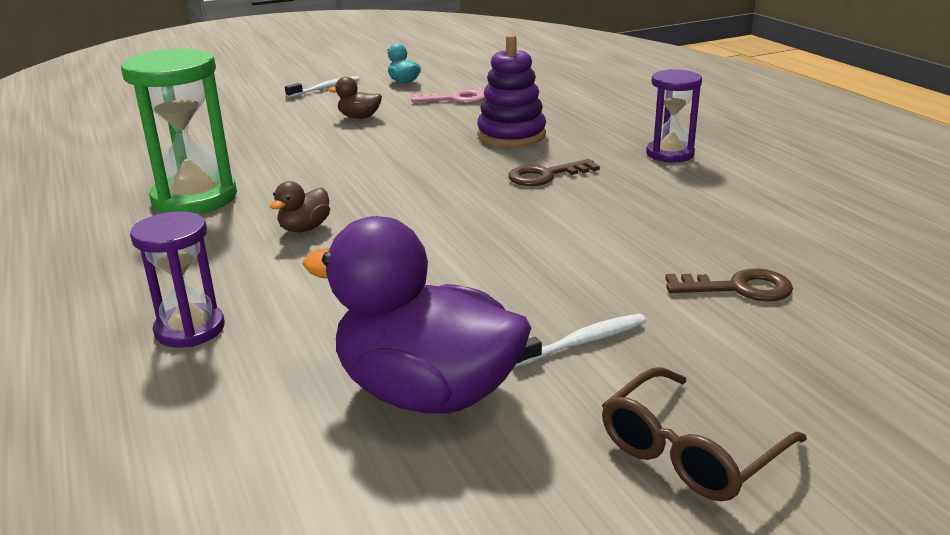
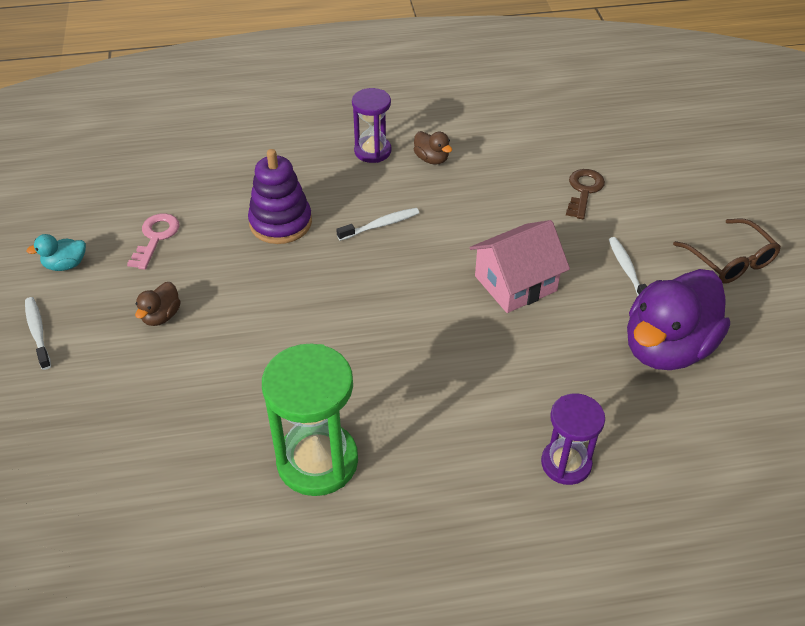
camera: 75 degrees left, 20 degrees up
brown duck [269,181,330,232] -> brown duck moved to [414,131,452,165]
brown key [508,159,600,186] -> white toothbrush [336,208,419,241]
none -> pink house [469,220,570,313]

